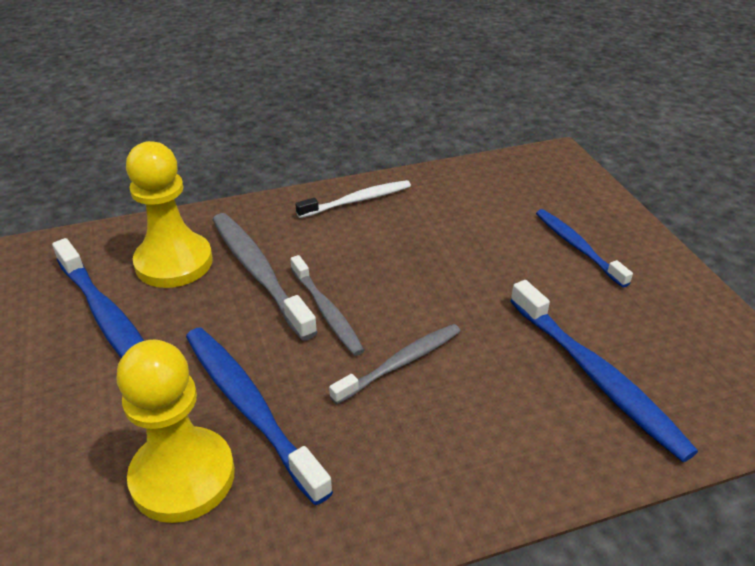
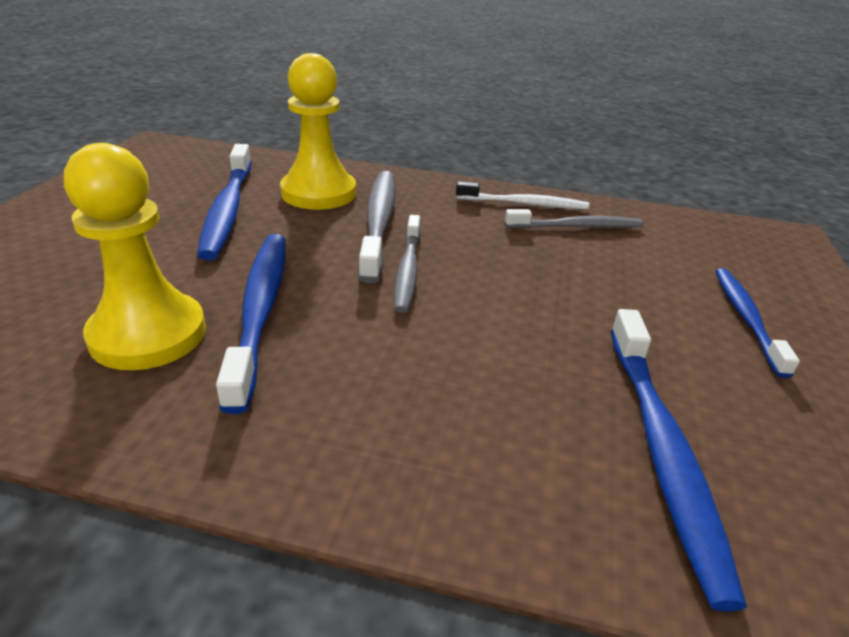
camera: 30 degrees right, 5 degrees down
grey toothbrush [329,324,461,404] -> grey toothbrush moved to [505,209,644,228]

